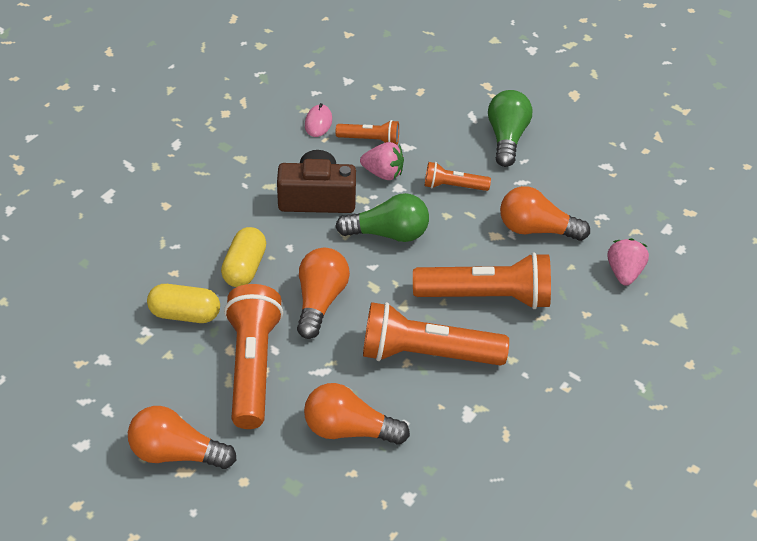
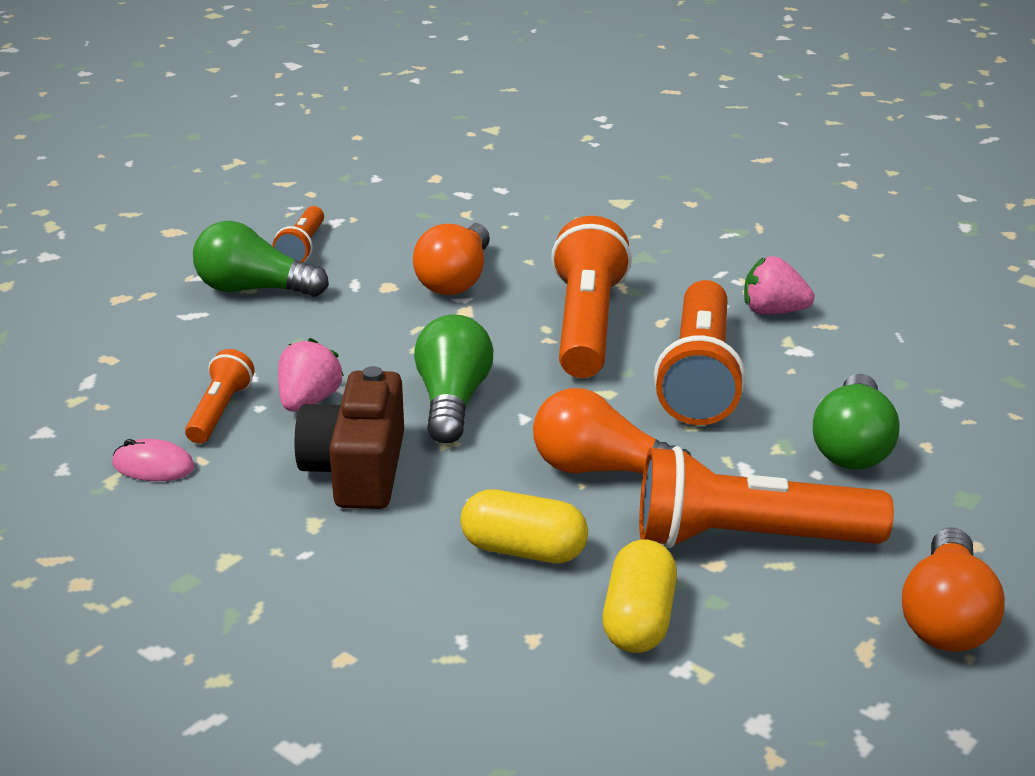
camera: 85 degrees left, 15 degrees down
orange light bulb [304,383,410,445] -> green light bulb [813,374,900,470]
orange flashlight [425,162,491,191] -> orange flashlight moved to [272,206,324,262]
pink strawberry [608,238,649,286] -> pink strawberry moved to [744,256,815,315]

